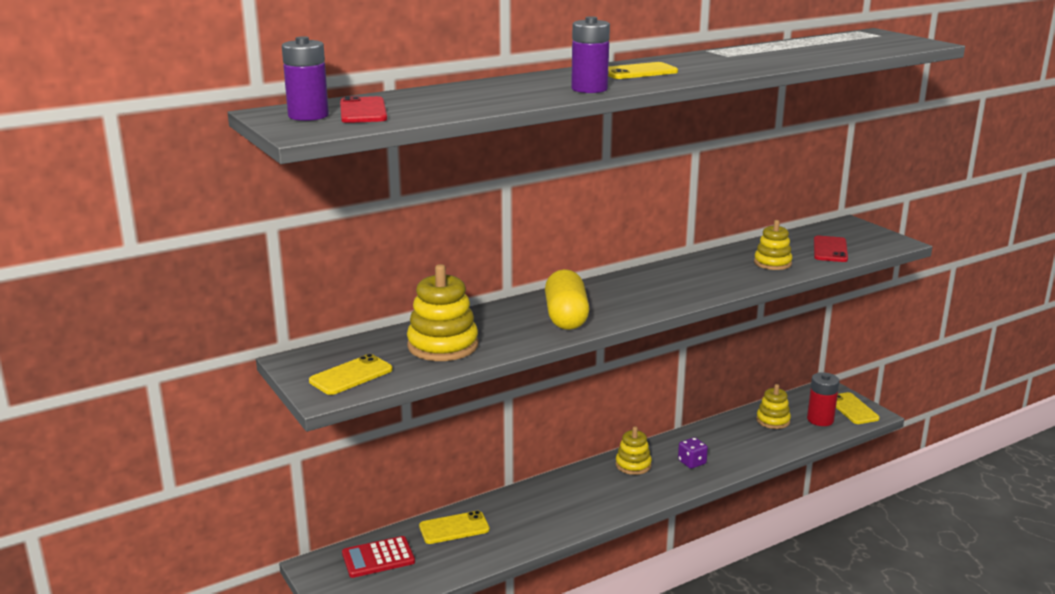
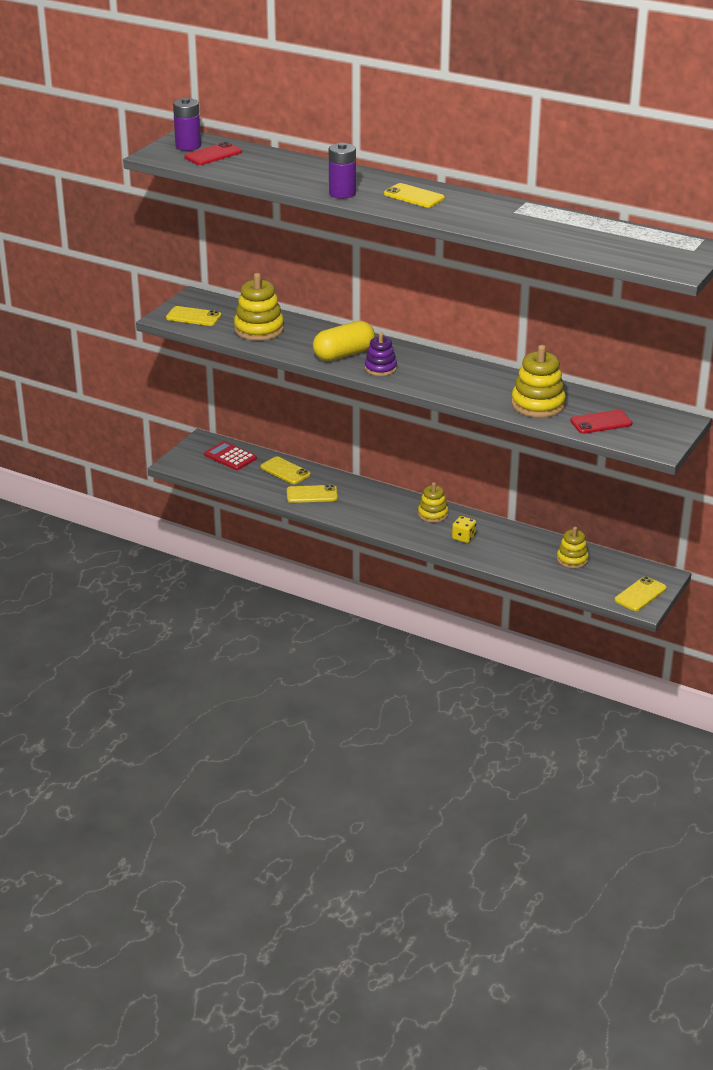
camera: 60 degrees right, 10 degrees up
purple dice [678,437,708,469] -> yellow dice [452,516,476,543]
yellow stacking toy [754,220,793,270] -> yellow stacking toy [511,345,566,418], size x1.61
red battery [807,372,839,426] -> none
none -> yellow phone [287,485,338,503]
none -> purple stacking toy [365,332,397,376]

